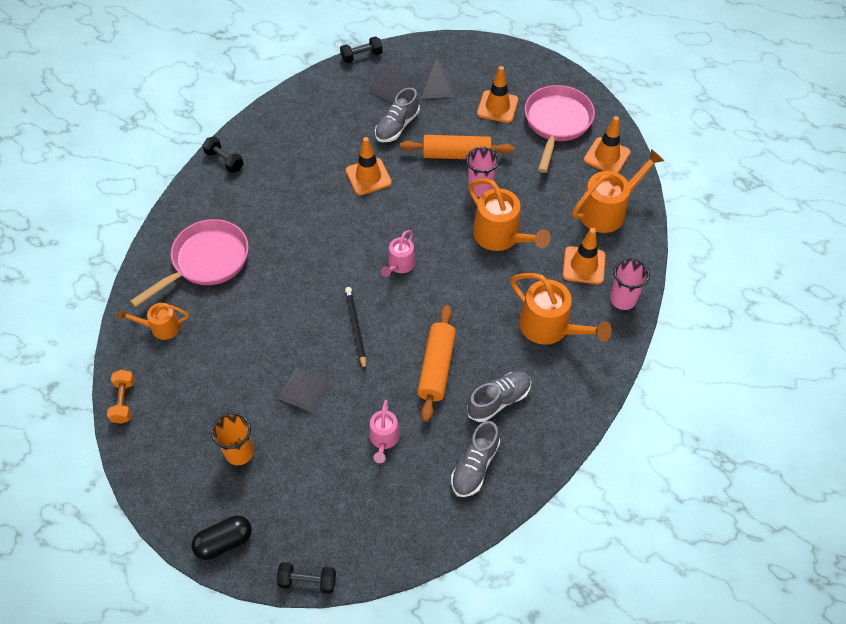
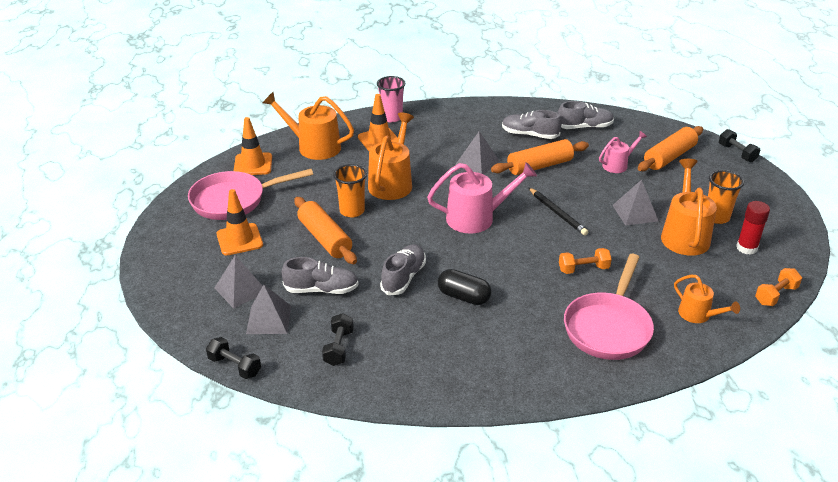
camera: 125 degrees left, 20 degrees down
pink pan [130,219,249,308] -> pink pan turned 75 degrees counterclockwise [564,254,654,360]
black capsule [192,515,252,560] -> black capsule moved to [438,269,491,305]
black dumbbell [202,136,243,173] -> black dumbbell moved to [322,313,354,366]
black pencil [345,287,366,370] -> black pencil turned 75 degrees counterclockwise [529,188,588,236]
orange traffic cone [346,137,392,195] -> grey shoe [380,244,426,295]
pink watering can [381,230,416,277] -> pink watering can [427,162,537,234], size x1.74
pink cup [466,147,499,197] -> orange cup [333,164,367,218]
orange watering can [510,273,612,345] -> orange watering can moved to [661,159,717,256]
none -> grey pyramid [455,131,500,174]
none -> orange dumbbell [559,248,612,274]
none -> orange rolling pin [638,126,703,171]
none -> red glue stick [736,201,770,255]

